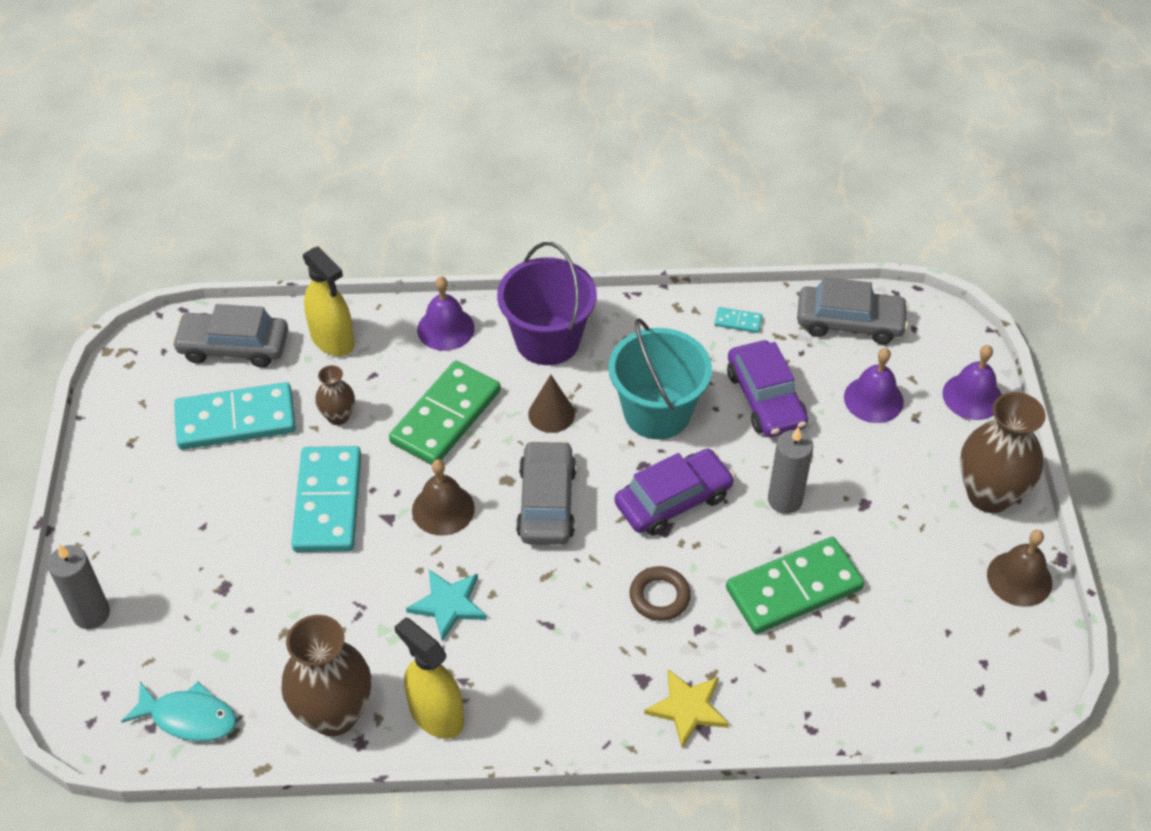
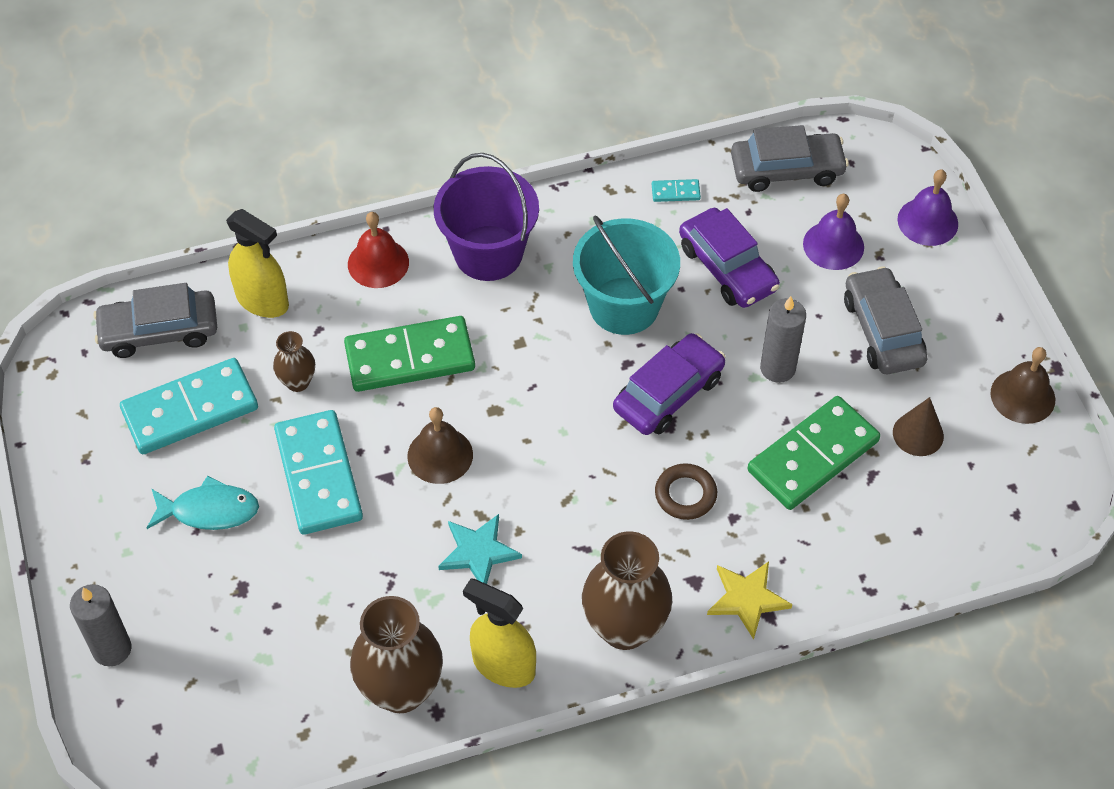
camera: 15 degrees left, 5 degrees up
turquoise fish [121,681,237,742] -> turquoise fish moved to [147,476,259,530]
green domino [389,361,501,465] -> green domino turned 60 degrees clockwise [344,316,475,392]
purple bell [417,277,475,351] -> red bell [348,212,409,288]
grey car [516,440,576,545] -> grey car moved to [844,266,927,374]
brown cone [528,375,575,433] -> brown cone moved to [893,397,944,456]
brown vase [960,392,1046,513] -> brown vase moved to [582,531,672,650]

